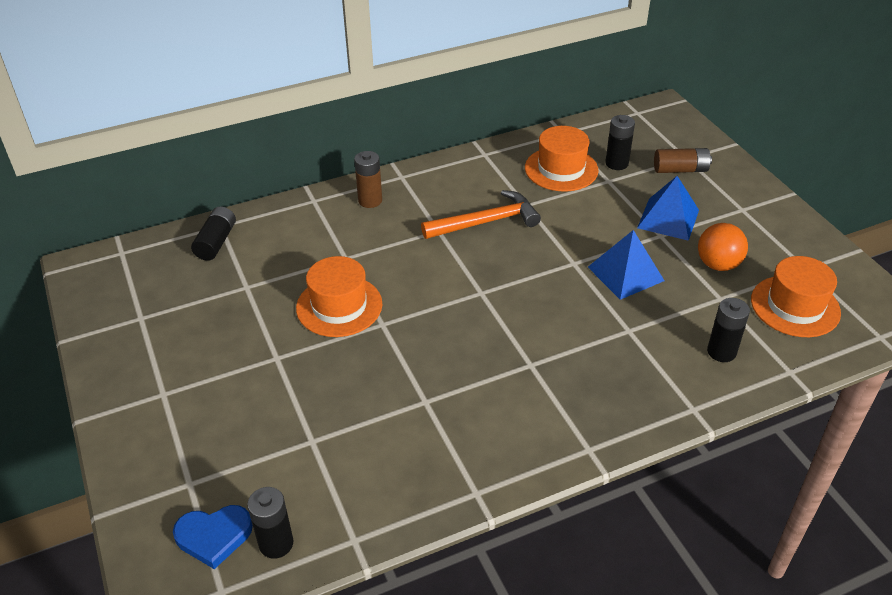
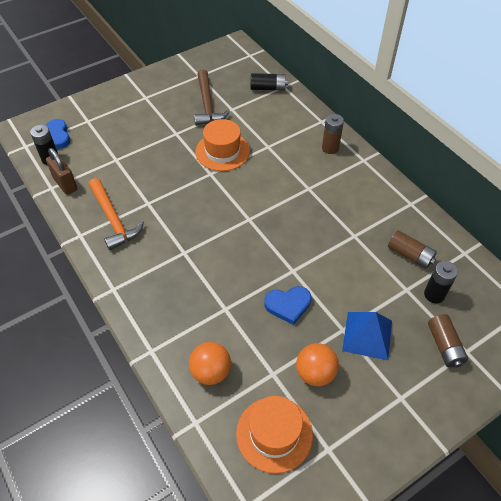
camera: 80 degrees right, 10 degrees up
orange hammer [421,190,541,239] -> orange hammer moved to [89,178,144,250]
orange hat [525,126,599,192] -> brown battery [388,230,437,269]
blue pyramid [588,230,665,300] -> blue heart [264,286,311,325]
black battery [707,298,750,362] -> orange ball [189,342,231,385]
none -> brown padlock [46,148,77,195]
none -> brown hammer [194,70,230,126]

